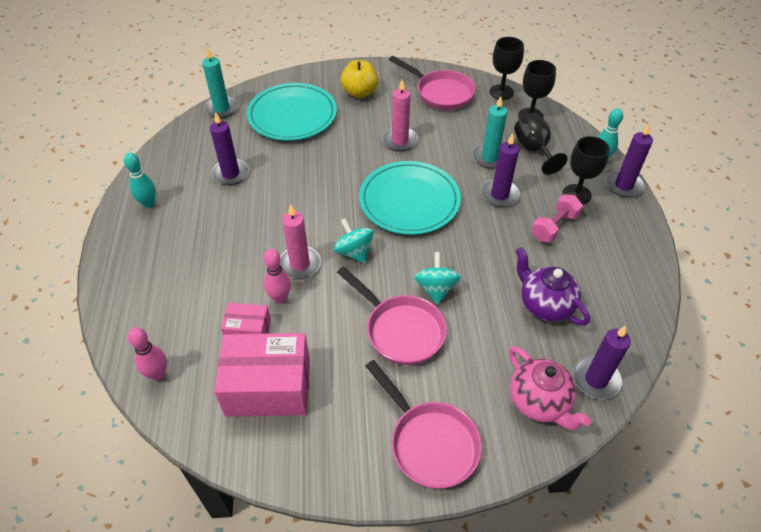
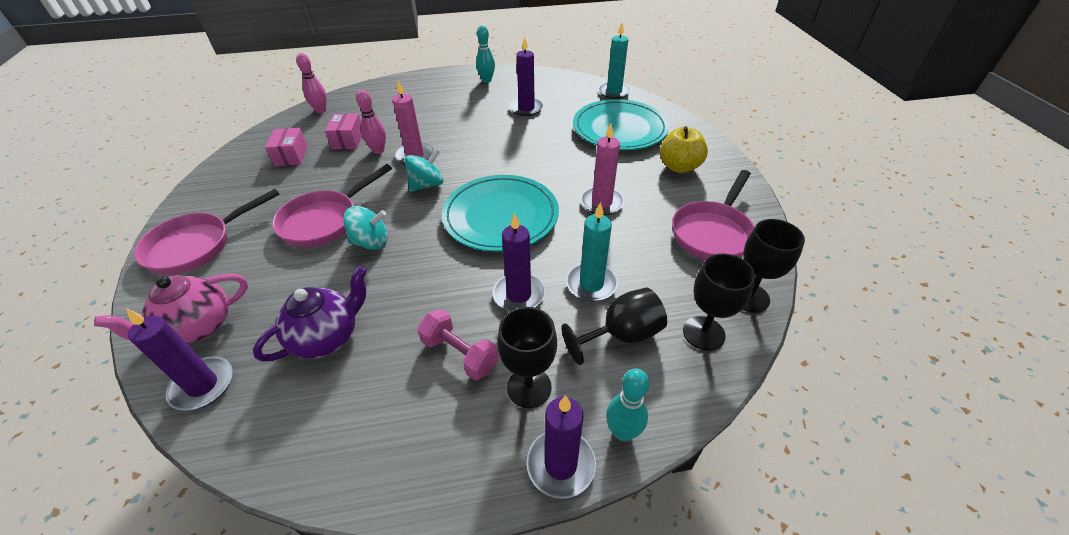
camera: 85 degrees right, 5 degrees down
pink box [214,333,310,417] -> pink box [265,128,307,167], size x0.53

